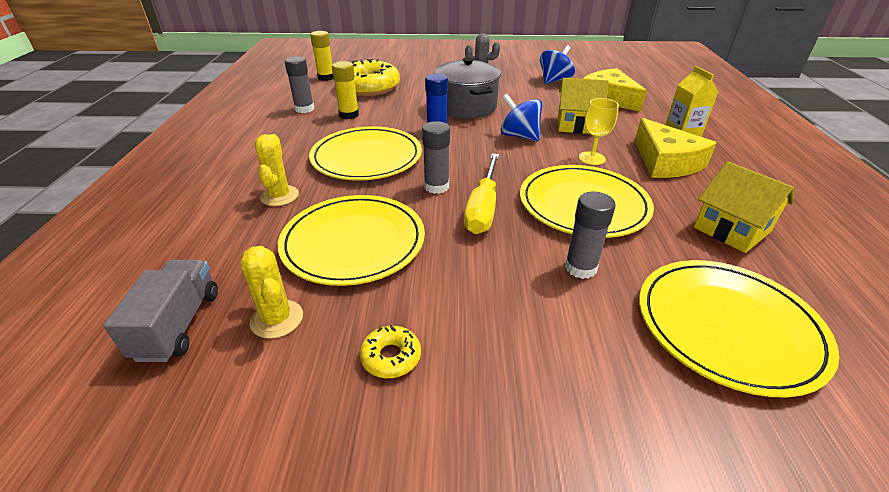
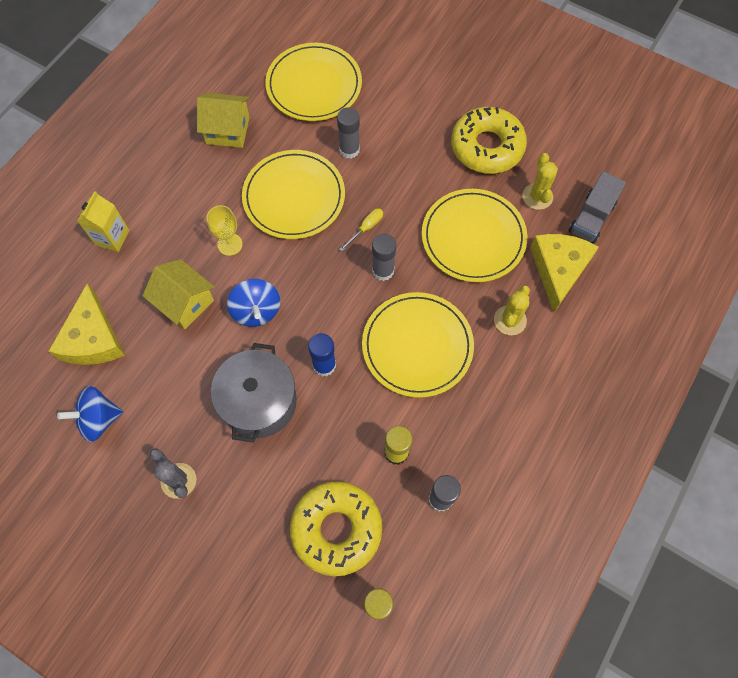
camera: 150 degrees left, 30 degrees up
yellow donut [360,325,421,378] -> yellow donut [451,107,527,174], size x2.30
yellow screwdriver [464,153,499,234] -> yellow screwdriver [339,208,383,251], size x0.53
yellow cheese [635,118,717,178] -> yellow cheese moved to [530,234,599,312]
yellow house [694,161,794,253] -> yellow house turned 75 degrees counterclockwise [197,93,250,148]

